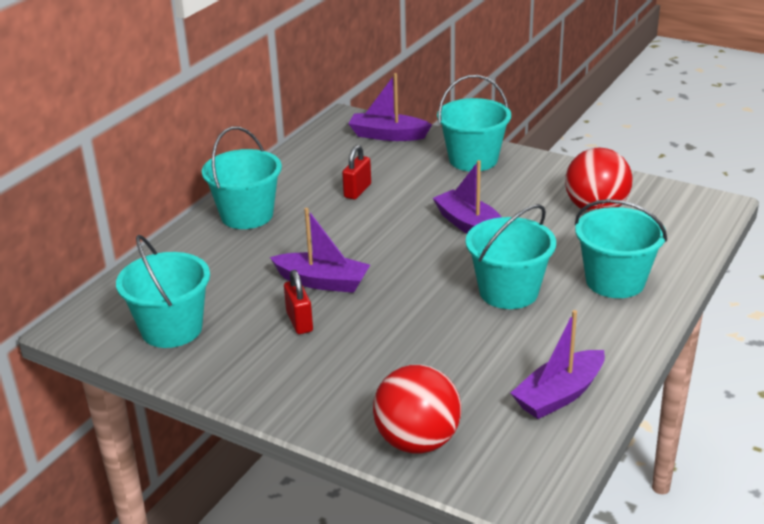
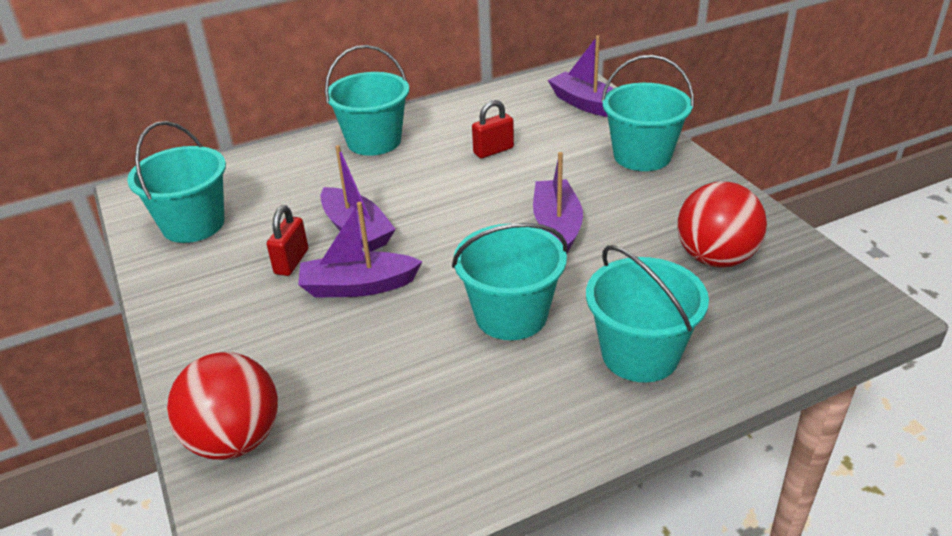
camera: 35 degrees right, 5 degrees up
purple boat [511,310,605,419] -> purple boat moved to [298,202,422,298]

